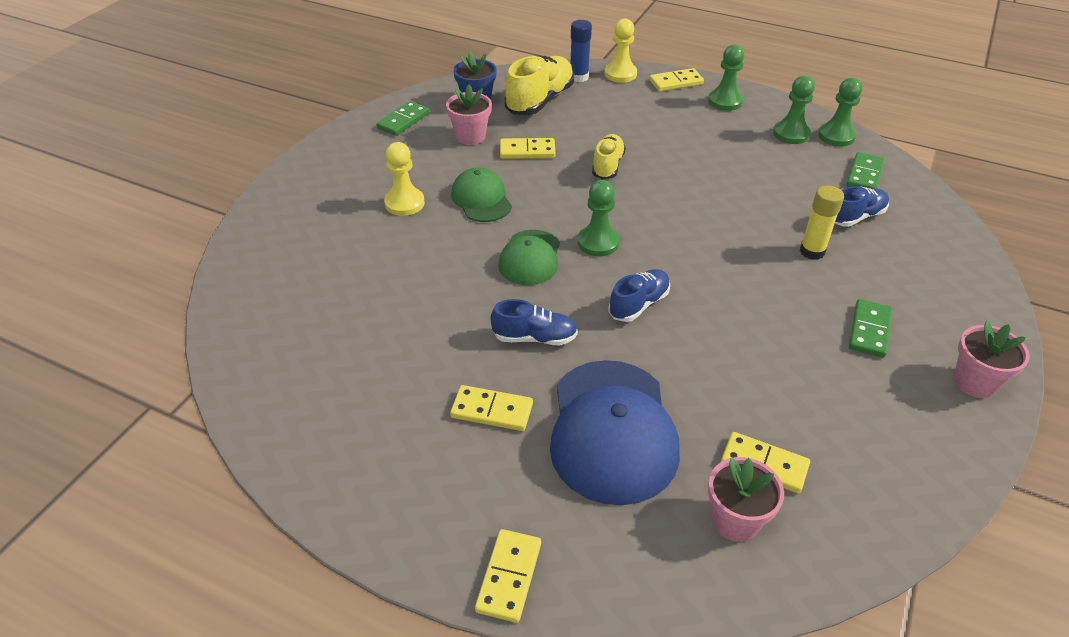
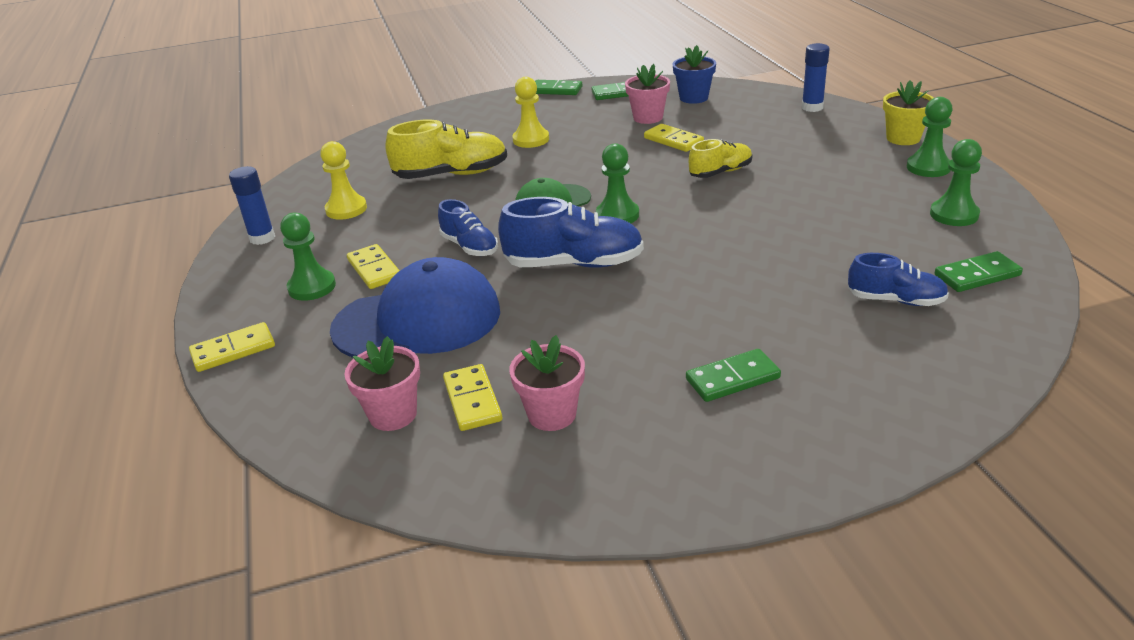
camera: 50 degrees right, 10 degrees down
green cap [451,167,512,222] -> none
yellow shoe [504,55,574,115] -> yellow shoe moved to [386,119,507,179]
blue cap [550,360,680,505] -> blue cap turned 150 degrees counterclockwise [330,257,500,358]
yellow pawn [604,18,637,83] -> yellow pawn moved to [320,141,367,220]
blue shoe [608,269,670,322] -> blue shoe [498,197,644,268], size x1.64
yellow domino [650,68,704,91] -> yellow flower pot [883,80,934,145]
yellow glue stick [800,186,844,260] -> none
green pawn [818,78,862,147] -> green pawn moved to [280,213,336,301]
pink flower pot [954,321,1030,398] -> pink flower pot moved to [509,335,585,431]
none -> blue glue stick [229,166,275,245]
none -> green domino [535,80,583,95]

